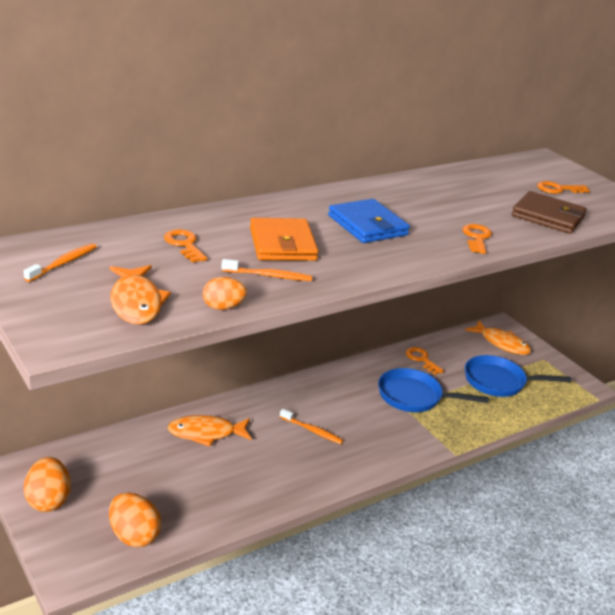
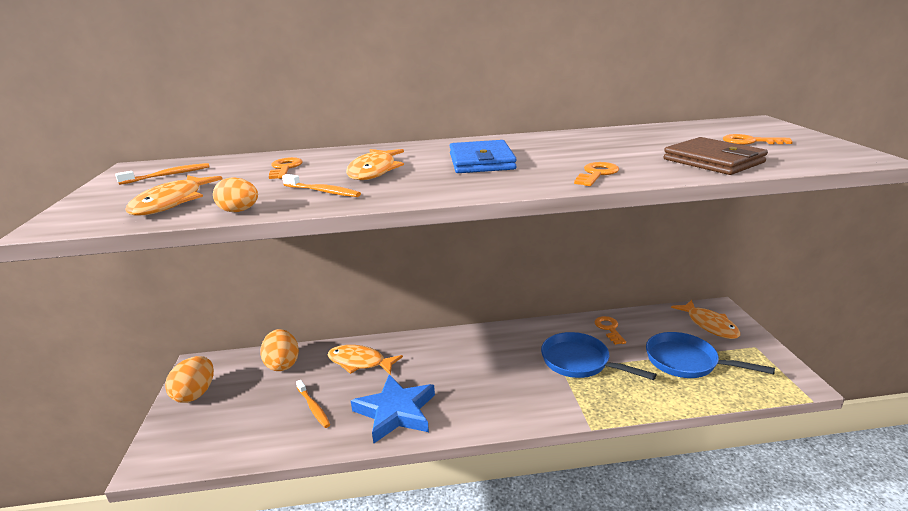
camera: 30 degrees right, 5 degrees down
orange egg [109,493,161,547] -> orange egg moved to [260,329,299,371]
orange wallet [250,218,318,261] -> orange fish [346,149,404,180]
orange toothbrush [280,409,344,444] -> orange toothbrush moved to [296,380,330,428]
none -> blue star [351,374,435,443]

